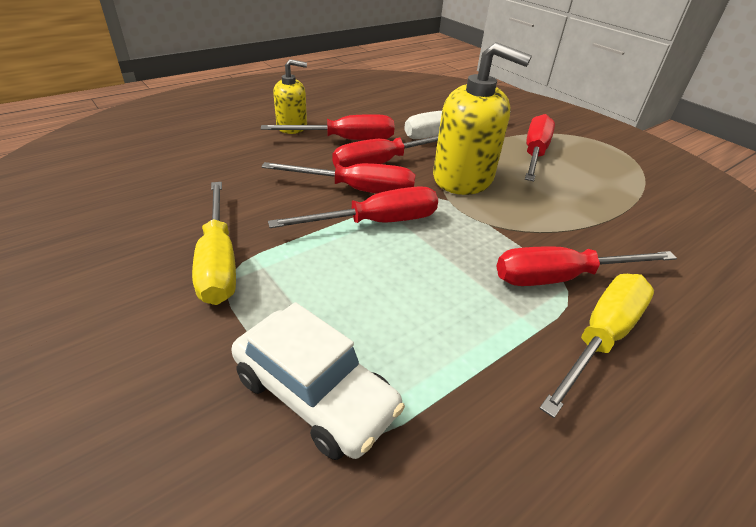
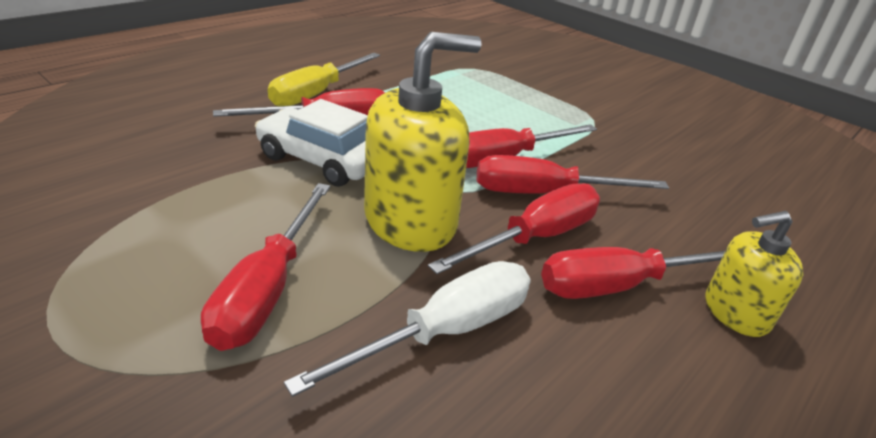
camera: 170 degrees right, 5 degrees down
yellow screwdriver [192,182,236,305] -> none
white car [232,302,405,460] -> white car moved to [255,99,368,187]
yellow soap dispenser [433,42,532,195] -> yellow soap dispenser turned 135 degrees clockwise [364,32,482,252]

